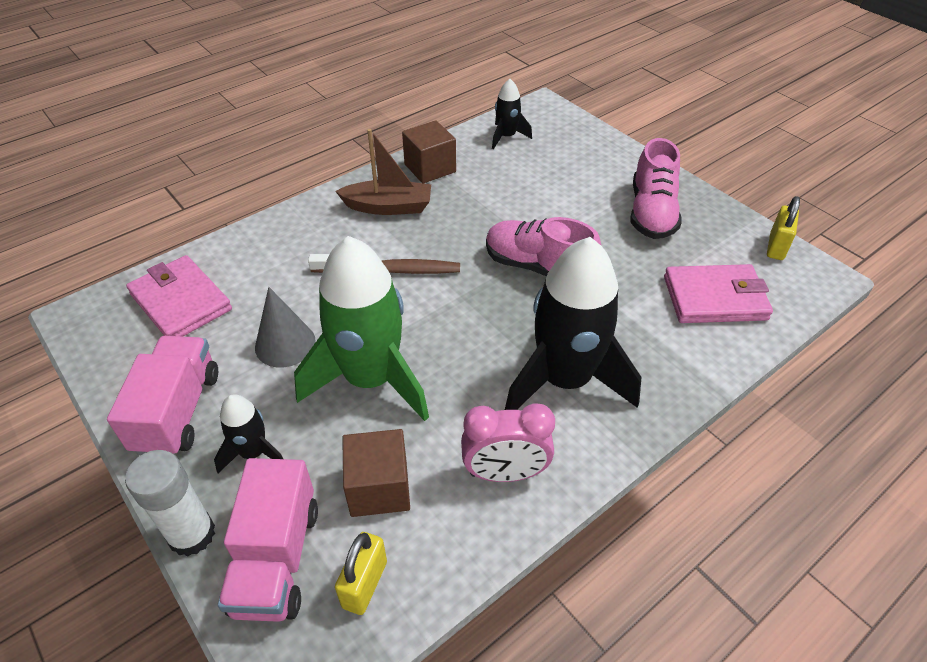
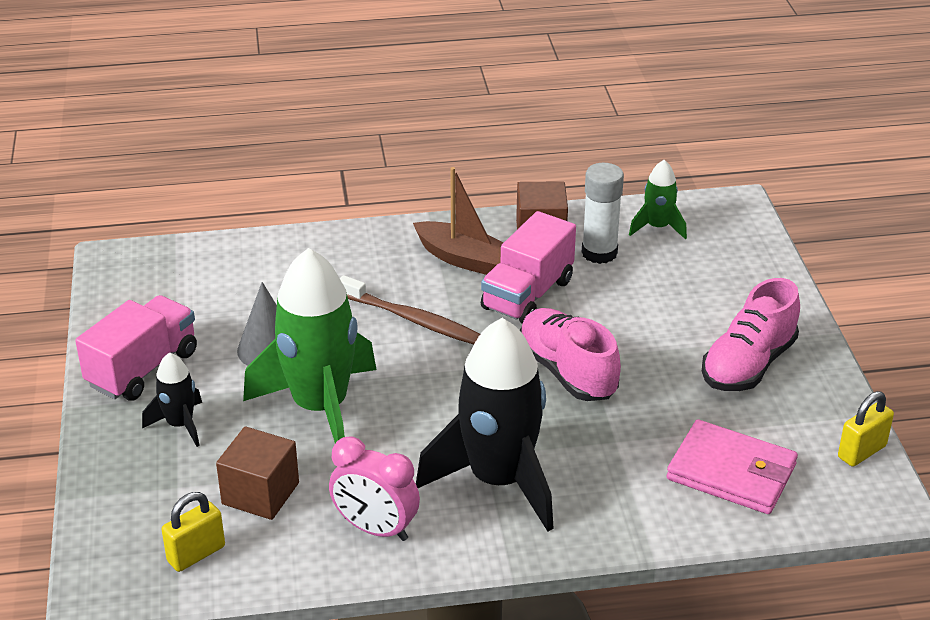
camera: 30 degrees right, 10 degrees down
white glue stick [125,450,215,557] -> white glue stick moved to [582,163,624,264]
pink wallet [126,255,232,336] -> none
pink truck [218,458,318,622] -> pink truck moved to [481,211,576,324]
black rocket [492,79,532,149] -> green rocket [629,160,687,239]

